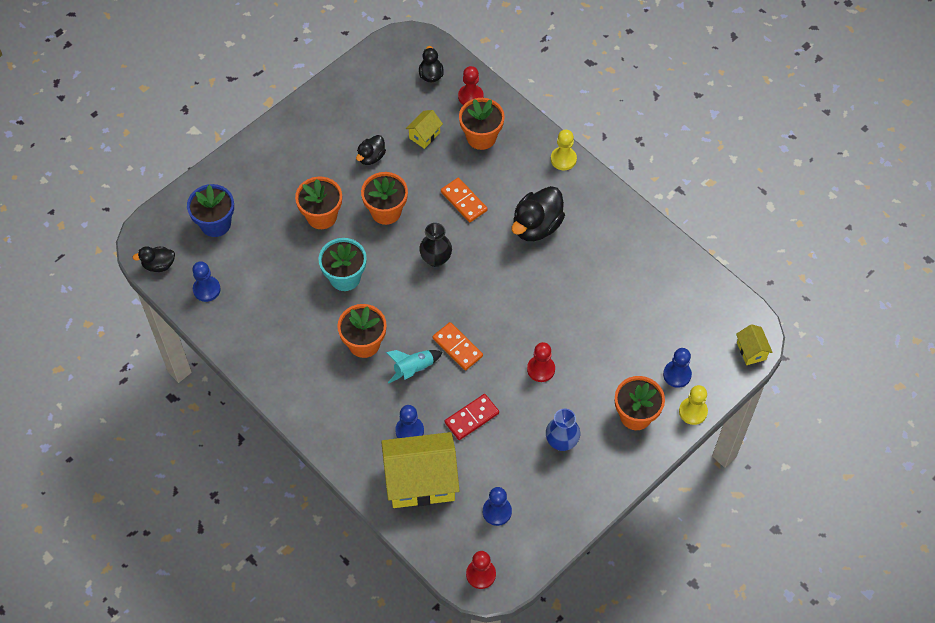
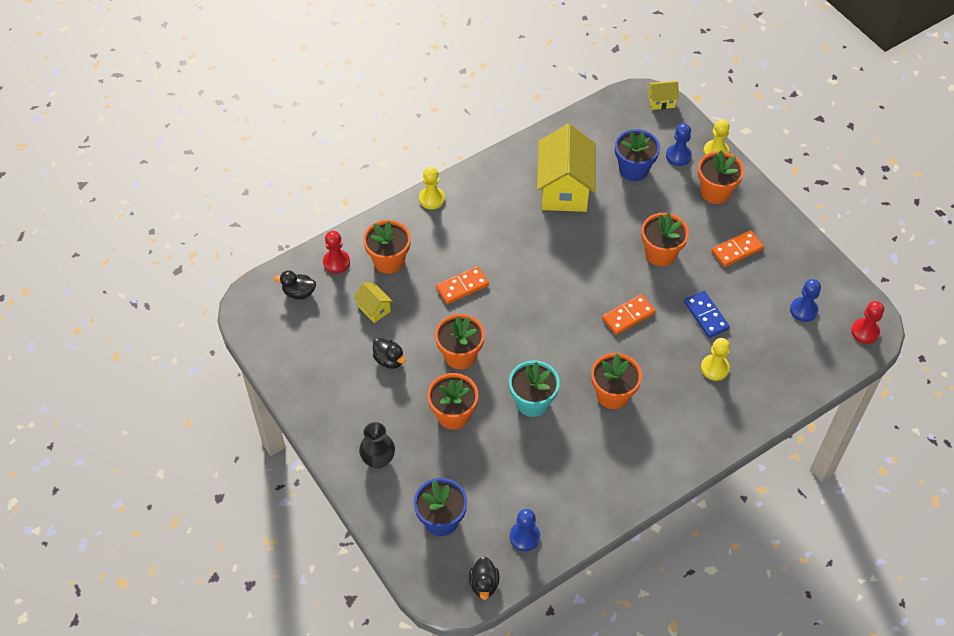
camera: 80 degrees left, 5 degrees down
yellow house [381,432,459,508] -> yellow house moved to [537,124,596,212]
turquoise rocket [386,350,443,383] -> none
blue pawn [395,405,424,438] -> yellow pawn [701,338,730,381]
black vase [419,223,452,267] -> black vase moved to [359,422,395,469]
red domino [445,394,499,440] -> blue domino [684,291,730,338]
black duck [512,186,565,241] -> none
red pawn [527,342,555,382] -> orange flower pot [641,213,689,266]
blue vase [546,409,580,451] -> orange domino [712,230,764,267]
none -> blue flower pot [615,129,660,181]

